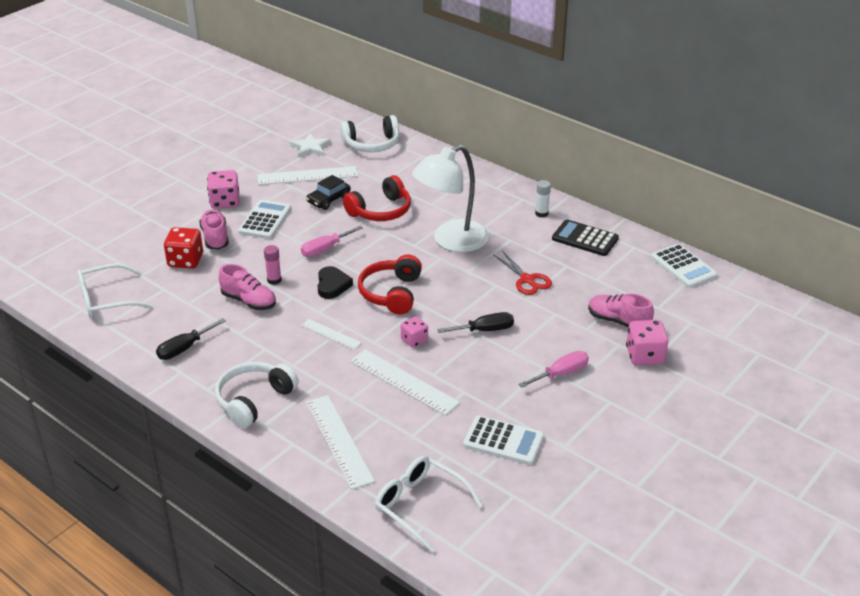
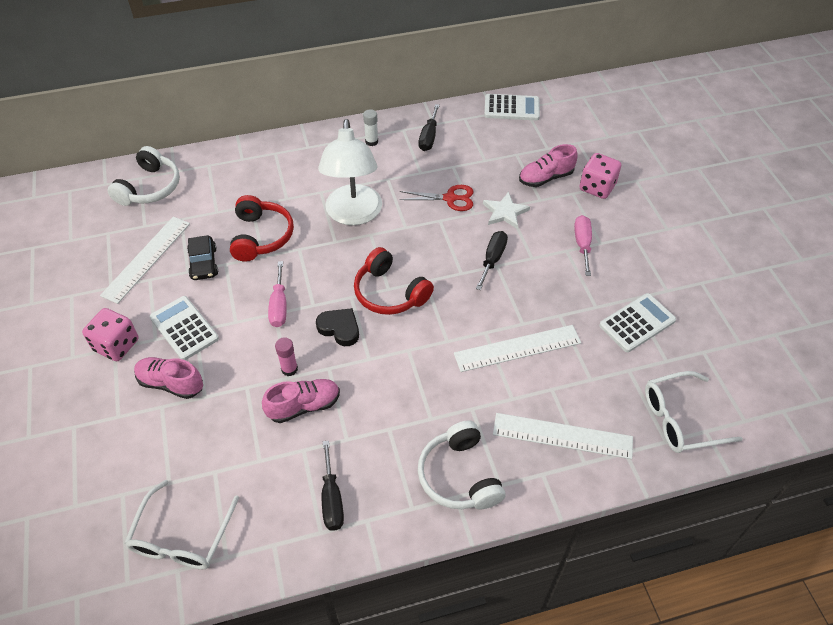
camera: 55 degrees left, 15 degrees up
red dice [164,227,203,269] -> none
white star [290,134,331,157] -> white star moved to [483,192,530,229]
white ruler [301,319,362,350] -> none
pink dice [401,316,428,348] -> none
black calculator [552,219,619,256] -> black screwdriver [419,104,440,151]

